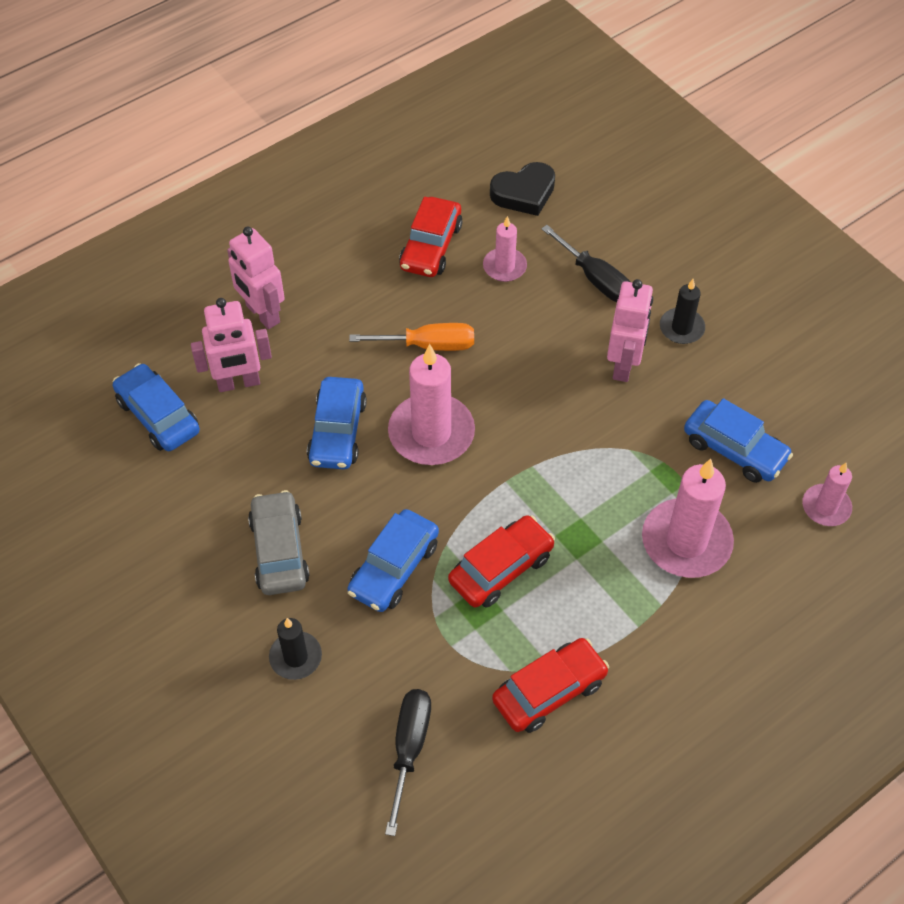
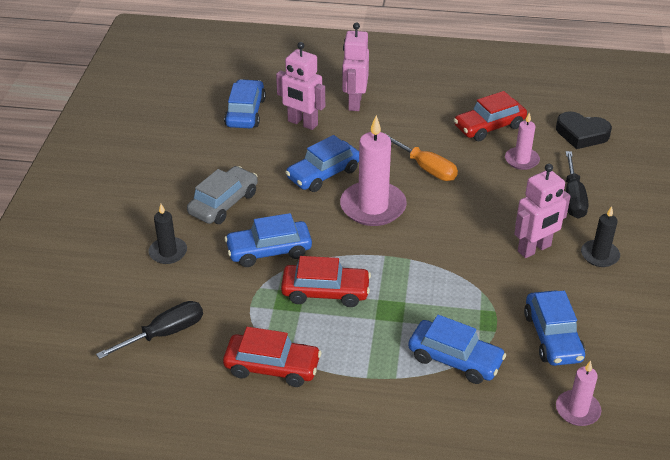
camera: 45 degrees right, 15 degrees down
pink candle [642,459,734,578] -> blue car [408,315,506,384]

